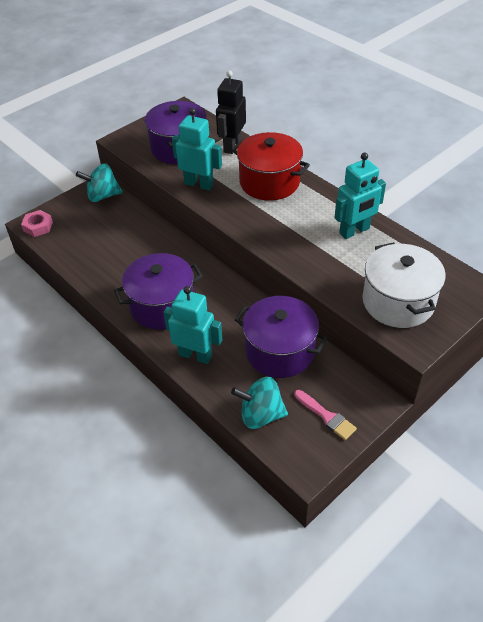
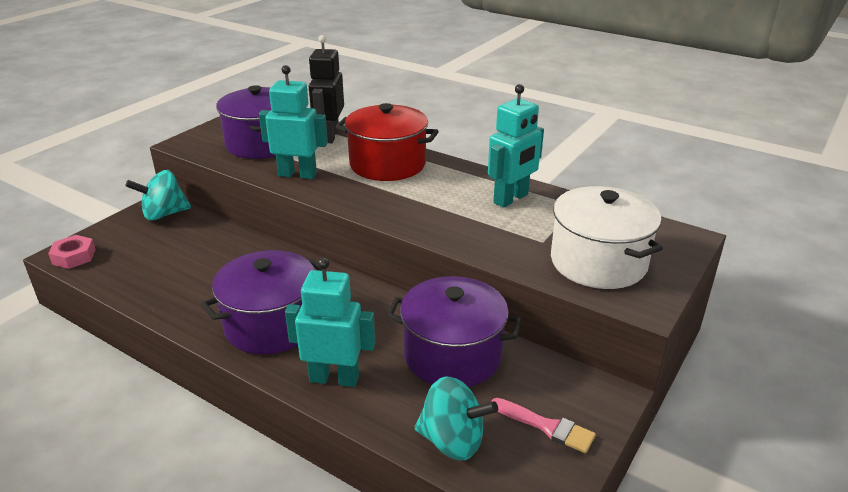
camera: 15 degrees left, 15 degrees down
turquoise spinning top [231,377,288,429] -> turquoise spinning top turned 150 degrees counterclockwise [414,376,498,461]

